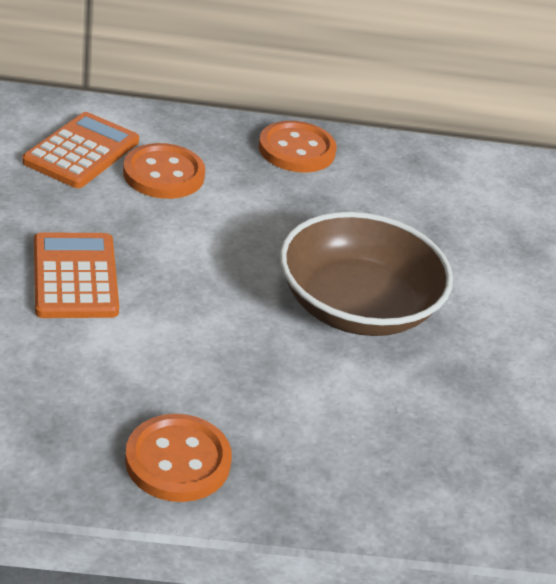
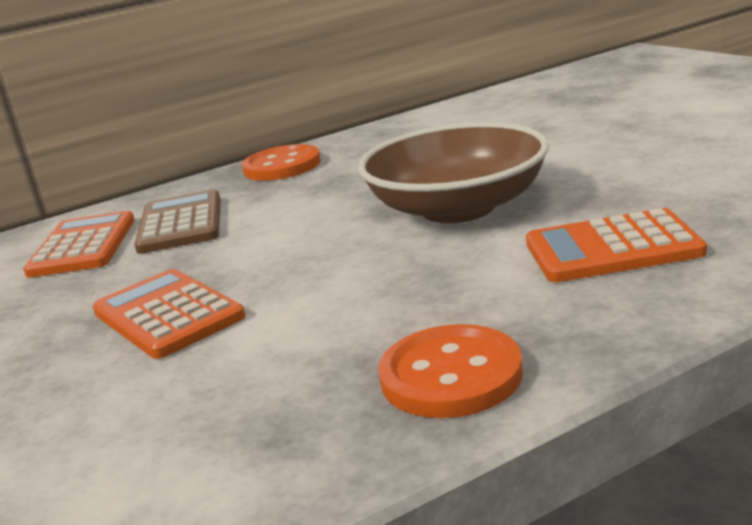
camera: 20 degrees left, 15 degrees down
orange button [123,143,205,199] -> brown calculator [134,190,221,254]
none -> orange calculator [526,208,707,282]

